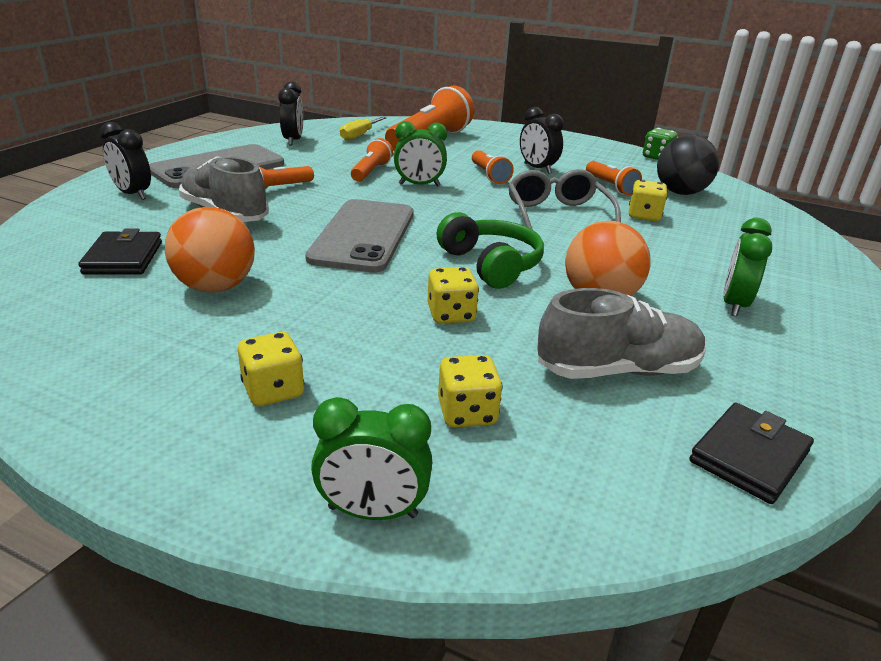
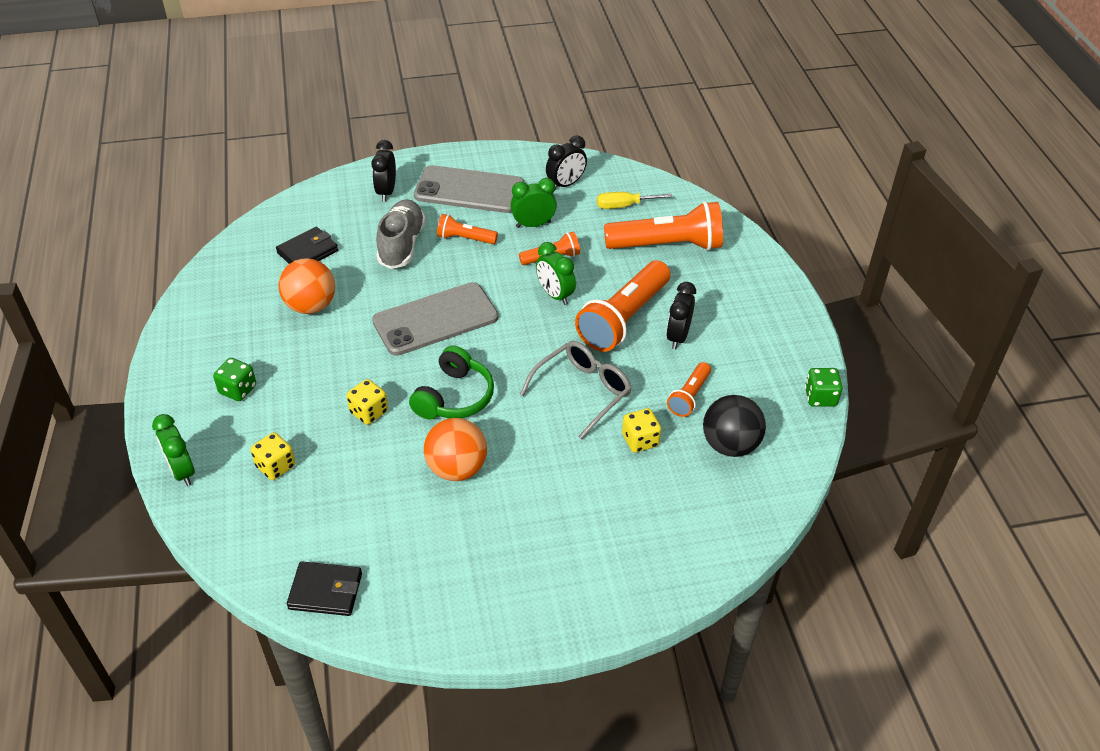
camera: 55 degrees right, 15 degrees up
yellow dice [238,332,304,406] -> green dice [213,358,256,401]
orange flashlight [472,150,514,184] -> orange flashlight [575,261,670,352], size x1.95
grey shoe [537,288,706,379] -> none
green clock [723,218,772,317] -> green clock moved to [510,178,557,228]

